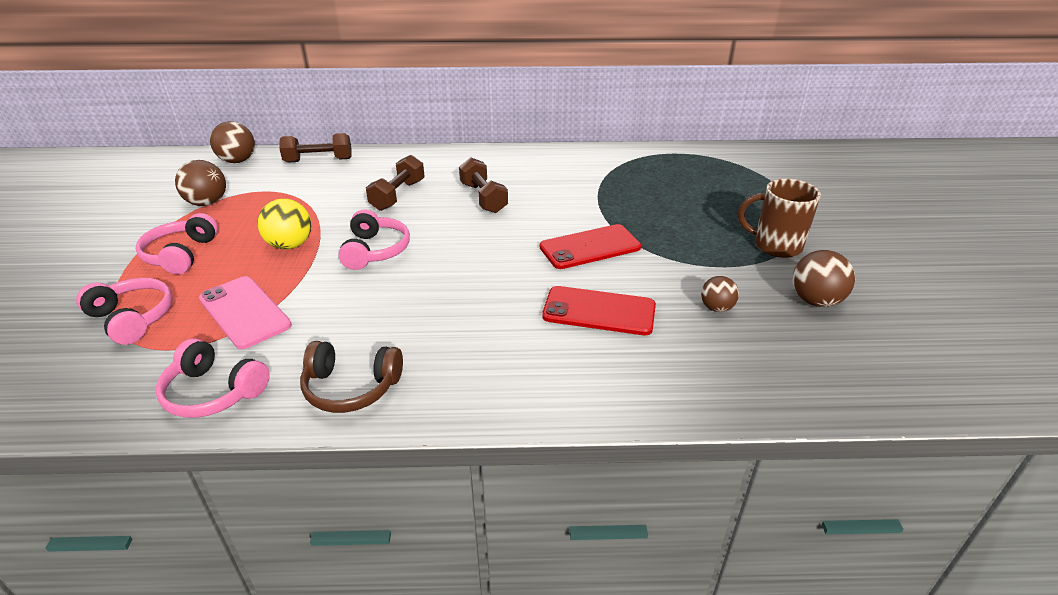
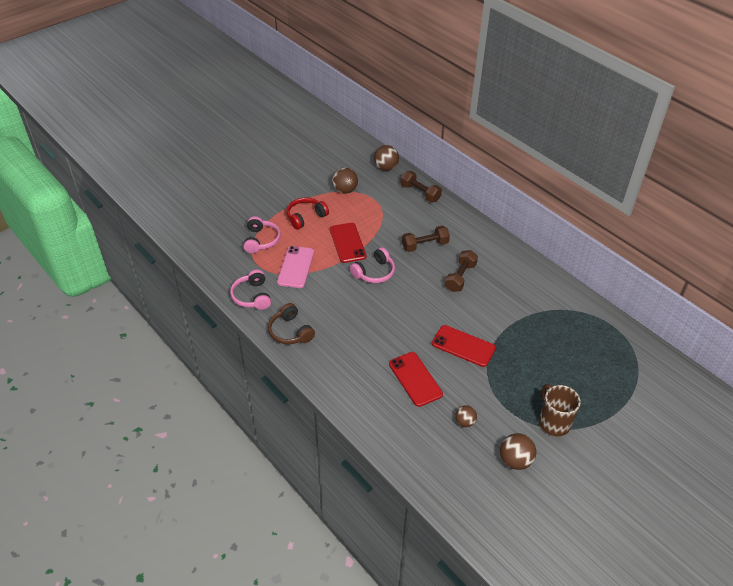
camera: 50 degrees right, 10 degrees up
pink headphones [135,213,218,274] -> red headphones [287,197,329,229]
yellow ball [257,199,311,250] -> red phone [330,223,366,263]

